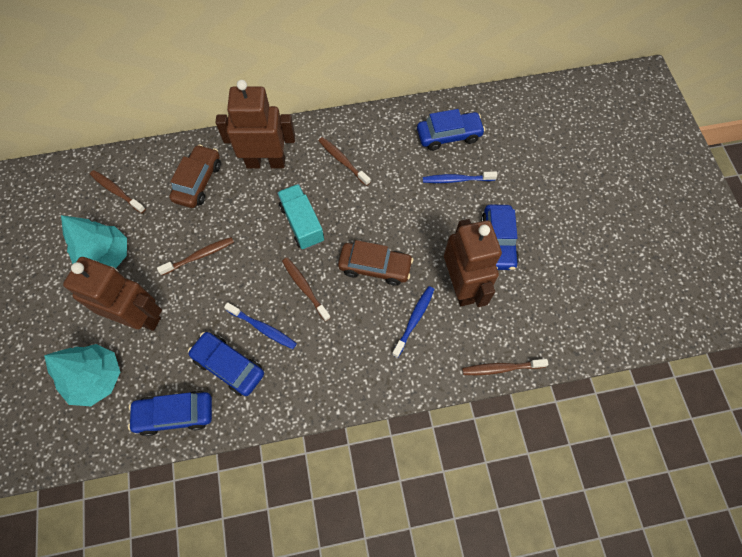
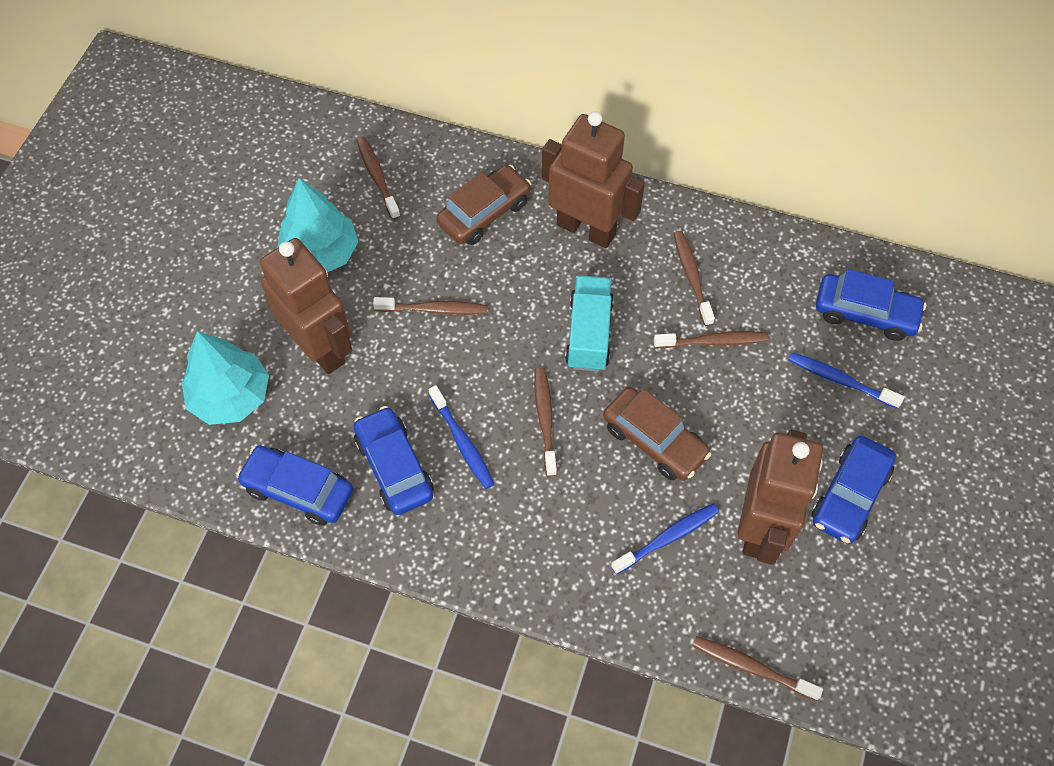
camera: 30 degrees right, 5 degrees down
none -> brown toothbrush [654,331,769,348]

